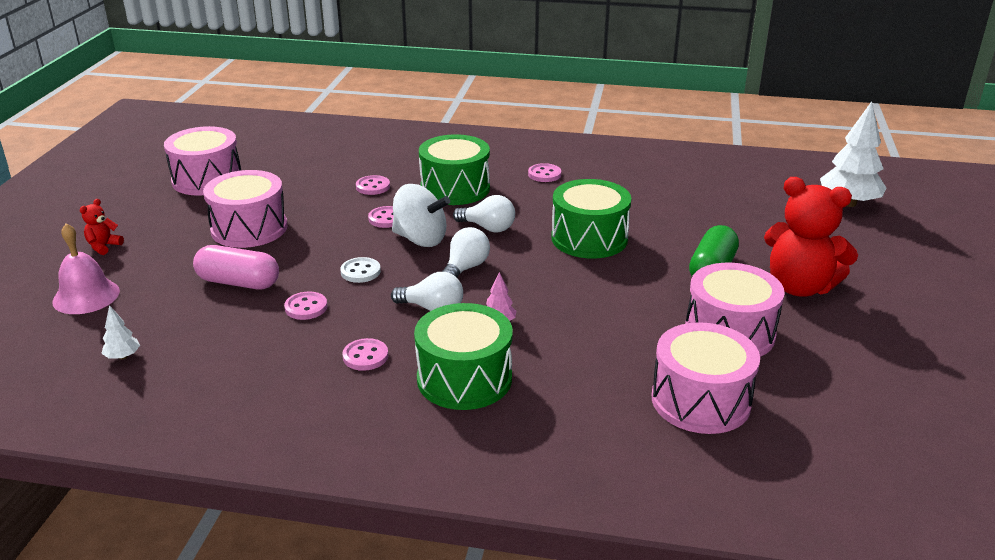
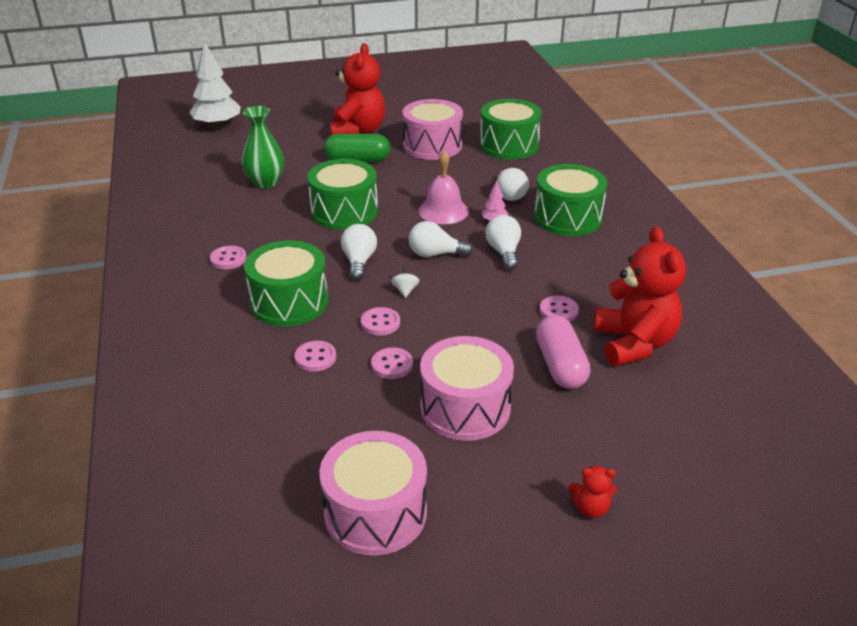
camera: 115 degrees left, 5 degrees up
pink bell [52,223,120,314] -> pink bell moved to [419,151,469,224]
white tree [101,305,140,360] -> none
white button [340,257,381,283] -> none
pink button [343,338,388,371] -> pink button moved to [371,347,413,379]
white spinning top [392,184,450,247] -> white spinning top [391,265,420,298], size x0.42
pink drum [652,322,760,434] -> green drum [480,99,542,160]
none -> green vase [242,106,284,189]
none -> white light bulb [497,168,529,201]
none -> red teddy bear [594,226,686,366]

